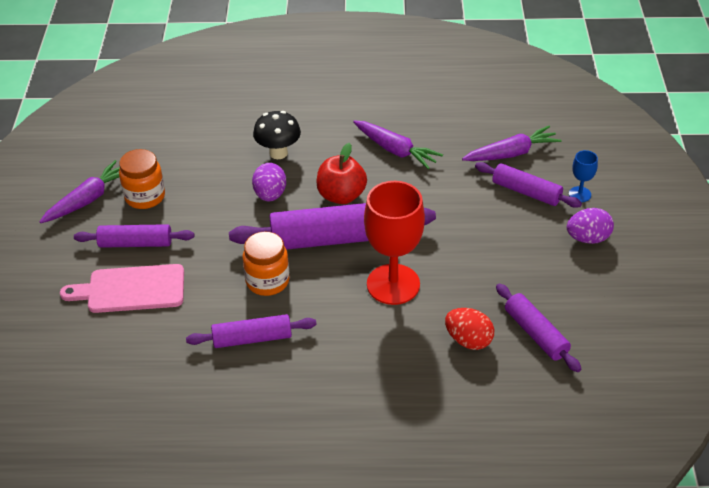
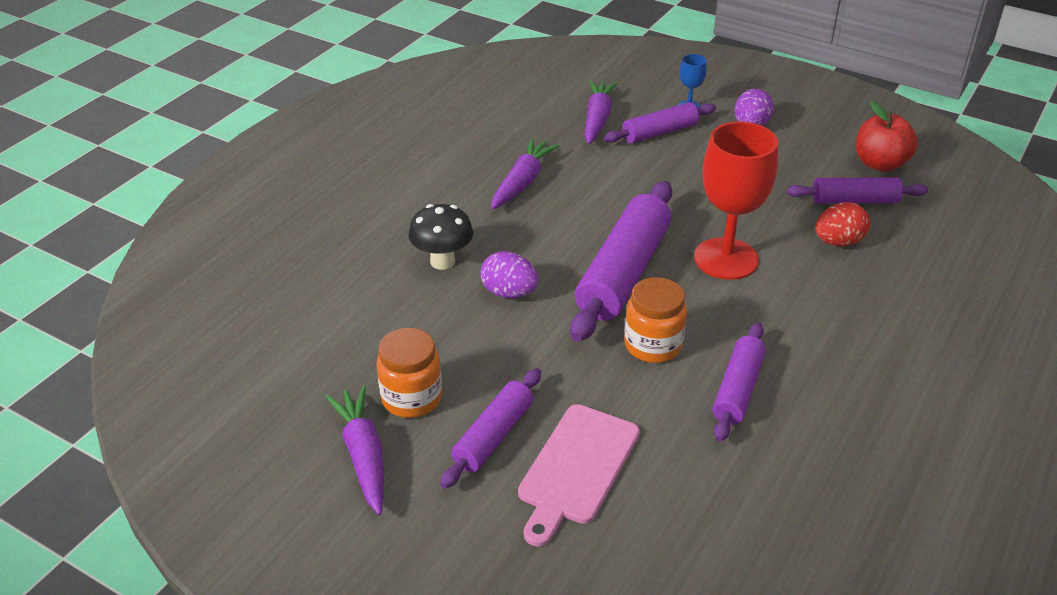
camera: 60 degrees left, 5 degrees down
red apple [316,143,367,204] -> red apple moved to [856,101,918,172]
purple carrot [353,121,443,170] -> purple carrot turned 45 degrees counterclockwise [491,138,560,210]

